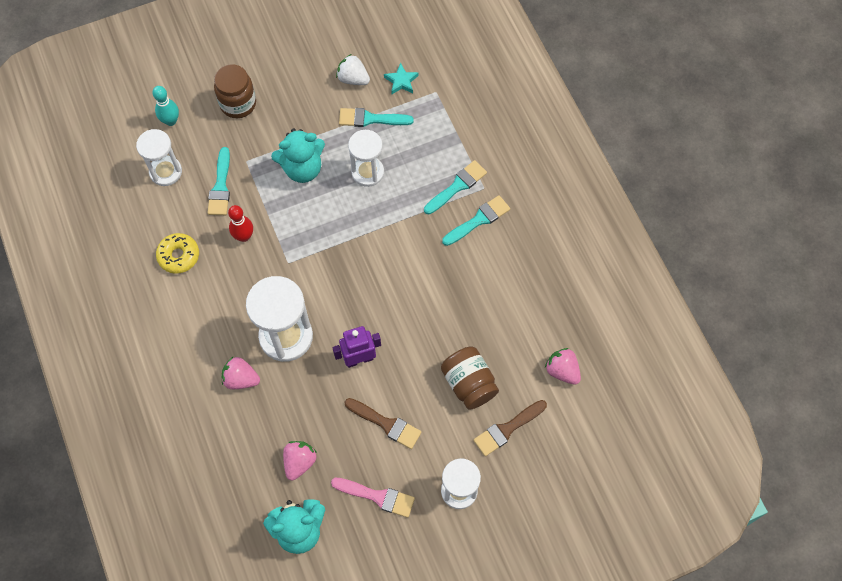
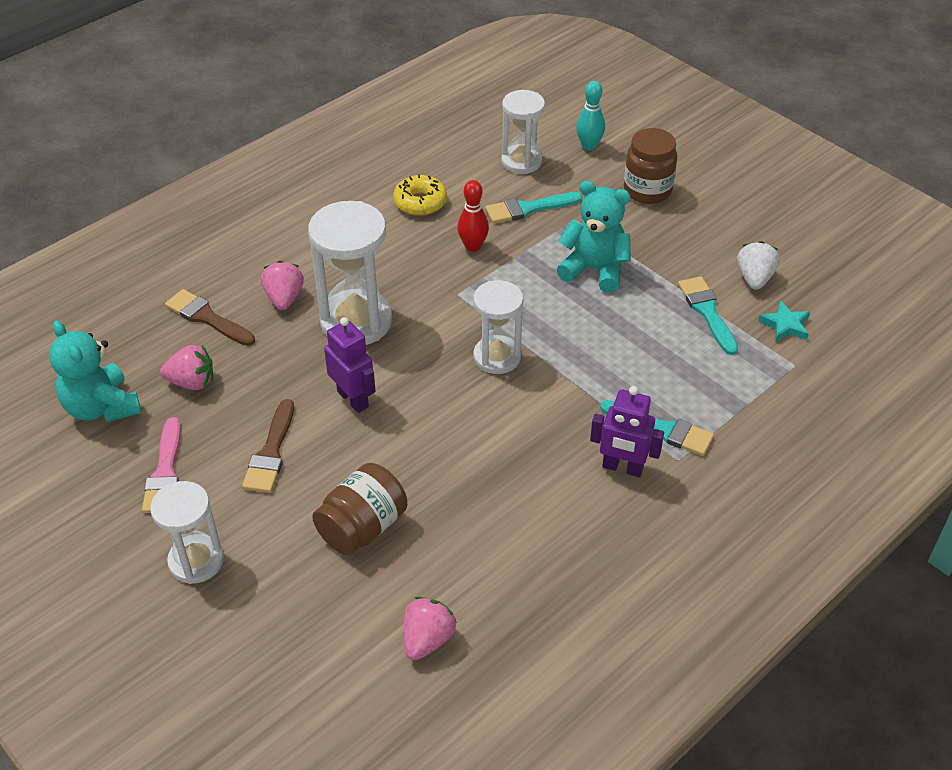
camera: 70 degrees right, 20 degrees down
turquoise teddy bear [271,128,325,183] -> turquoise teddy bear turned 150 degrees clockwise [557,181,631,293]
white hourglass [348,130,384,187] -> white hourglass moved to [473,280,523,374]
turquoise brush [442,195,510,246] -> purple robot [590,386,664,477]
brown brush [473,400,547,456] -> brown brush moved to [165,289,255,346]

